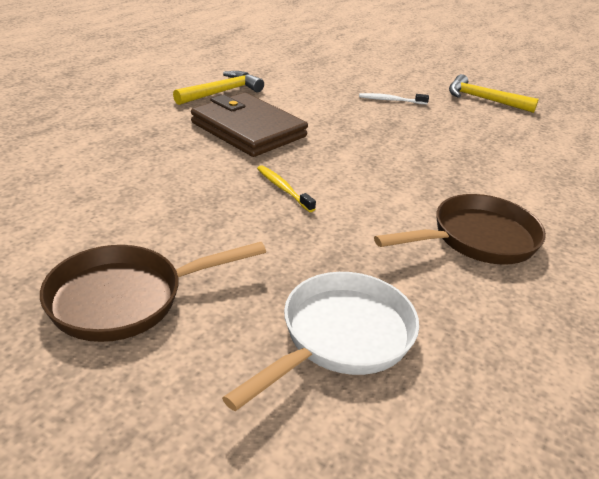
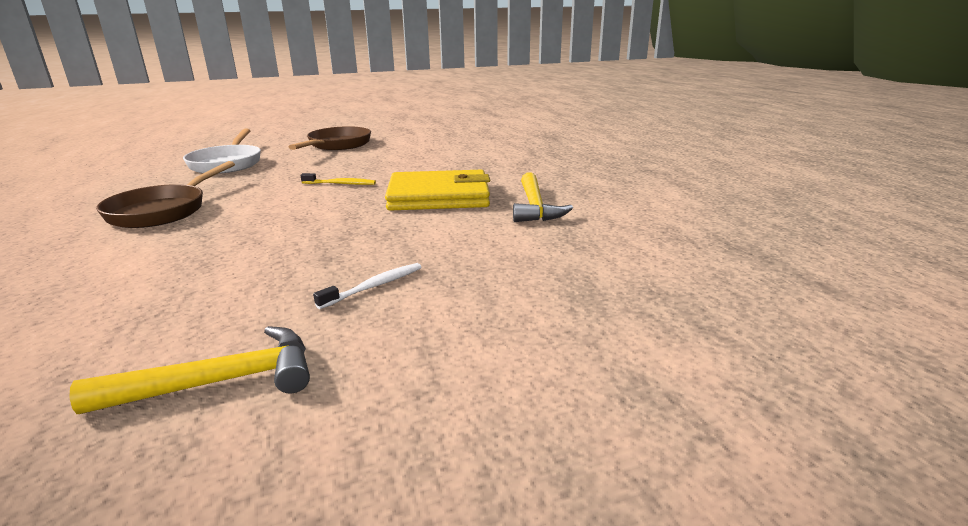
camera: 135 degrees right, 10 degrees down
brown wallet [191,93,308,157] -> yellow wallet [385,170,490,210]

